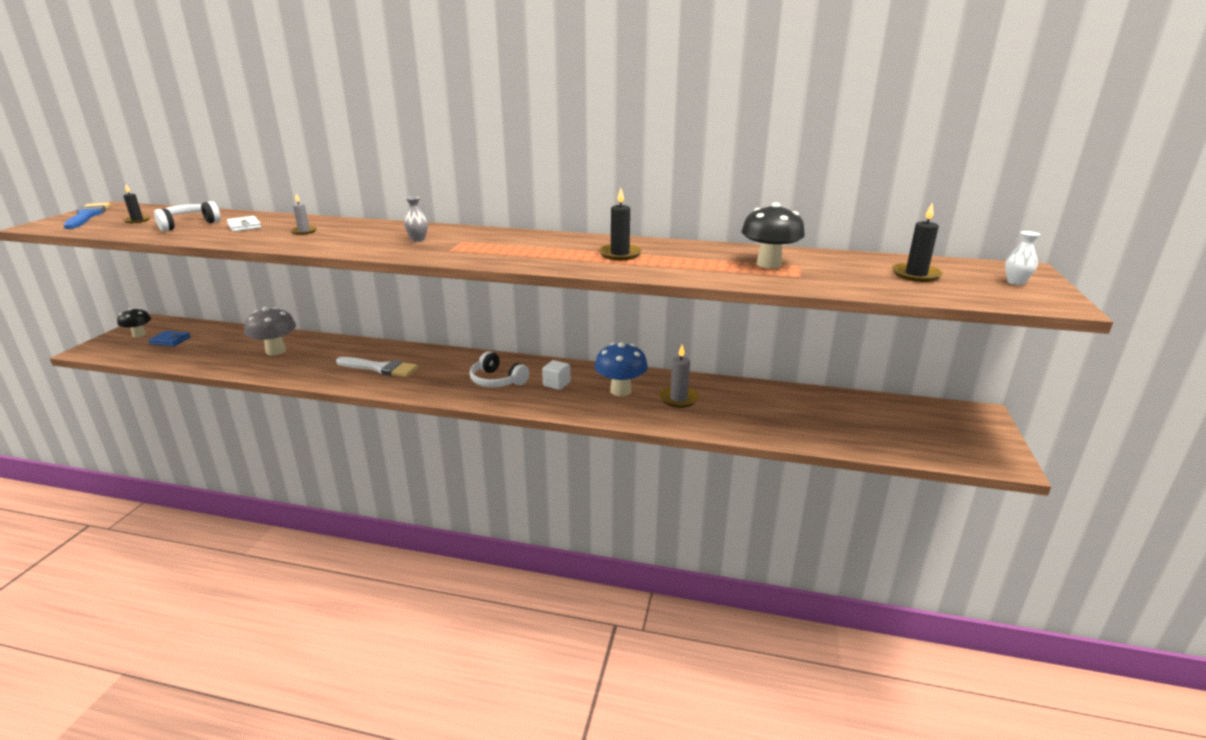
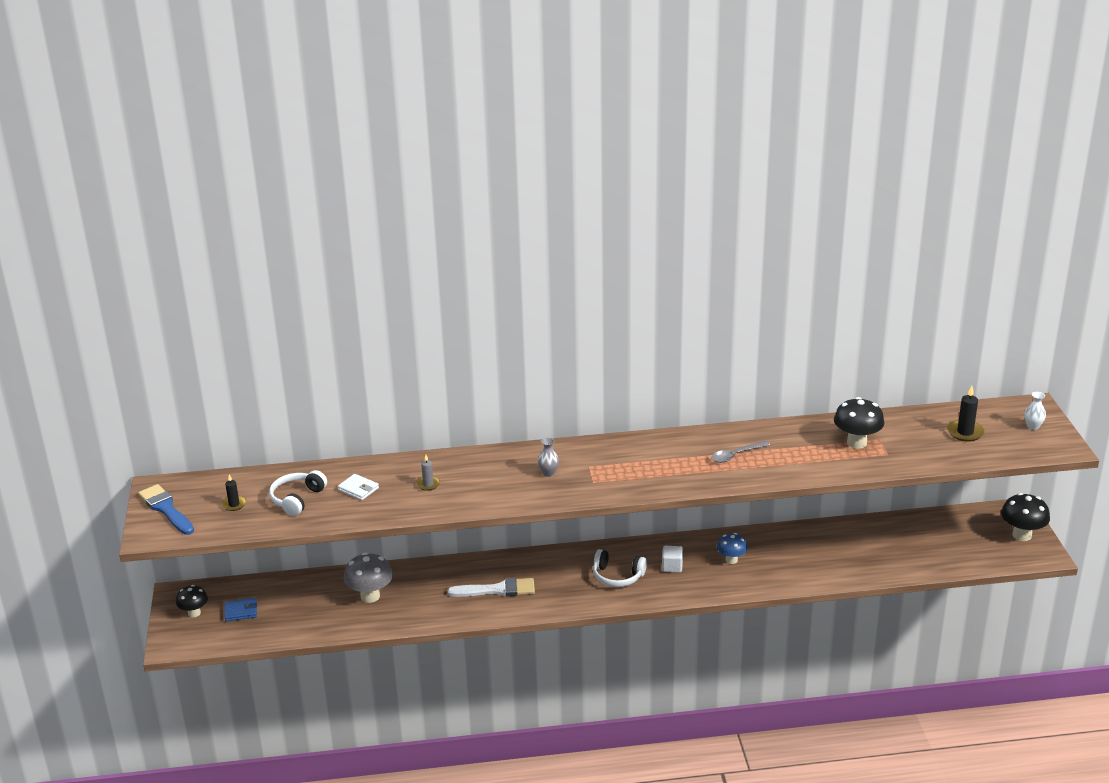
camera: 20 degrees left, 5 degrees up
blue mushroom [595,342,648,396] -> blue mushroom [717,533,748,564], size x0.64
black candle [599,188,642,260] -> grey spoon [711,441,770,463]
grey candle [659,345,699,408] -> none
none -> black mushroom [1001,493,1050,541]

